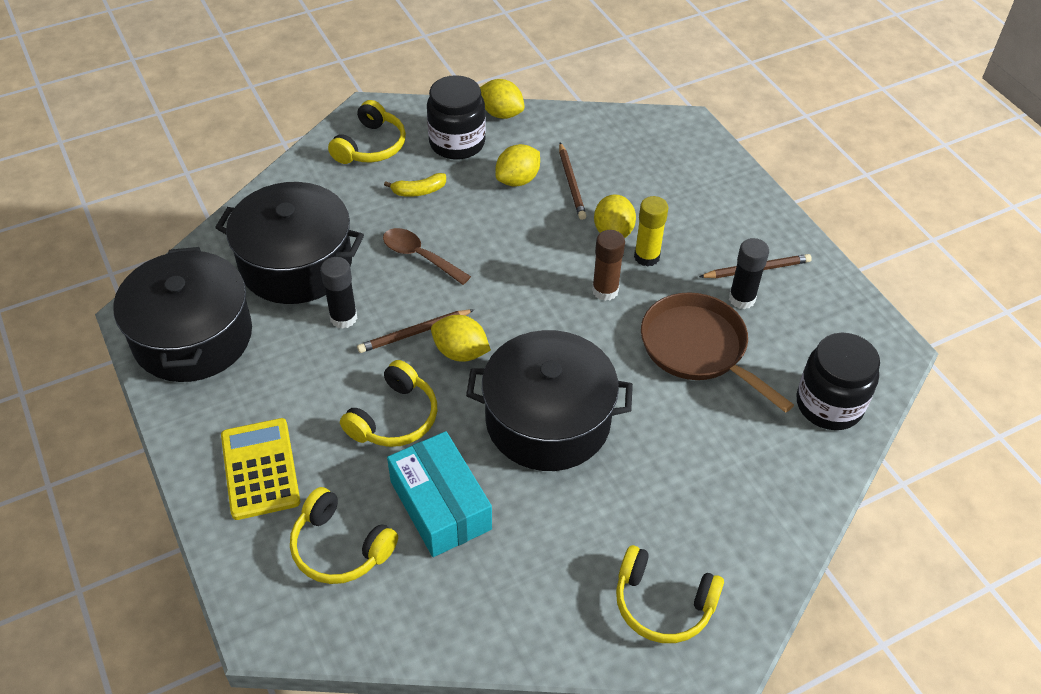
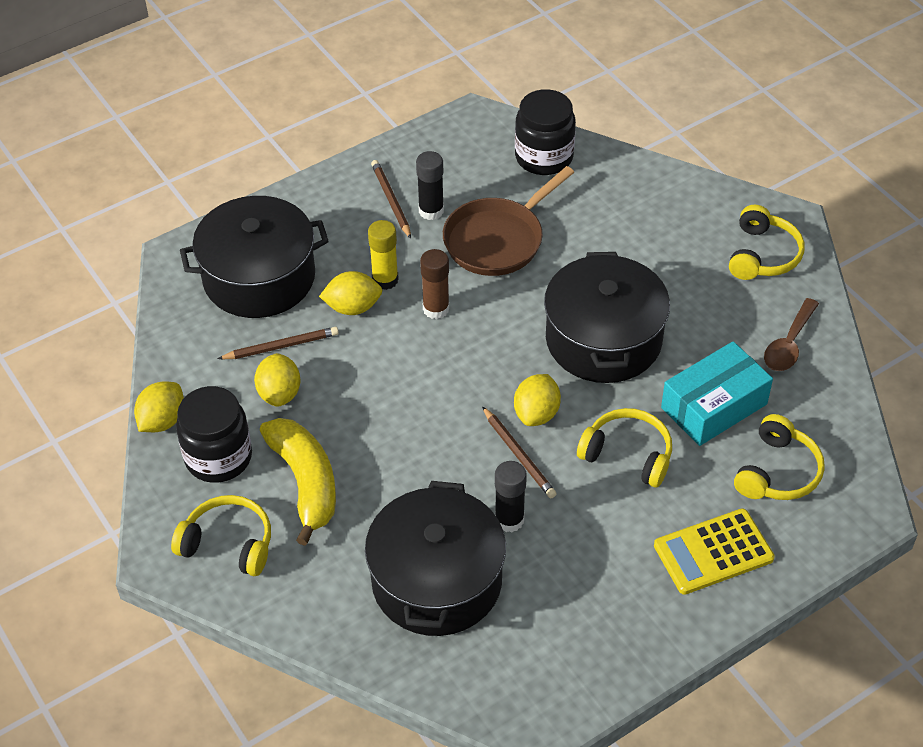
camera: 95 degrees left, 0 degrees up
black pot [113,247,252,382] -> black pot moved to [180,196,329,318]
brown spoon [383,228,471,285] -> brown spoon moved to [764,298,819,371]
yellow banana [384,173,446,197] -> yellow banana [260,418,336,546], size x2.07
yellow lemon [495,144,540,187] -> yellow lemon turned 45 degrees clockwise [254,353,301,407]

